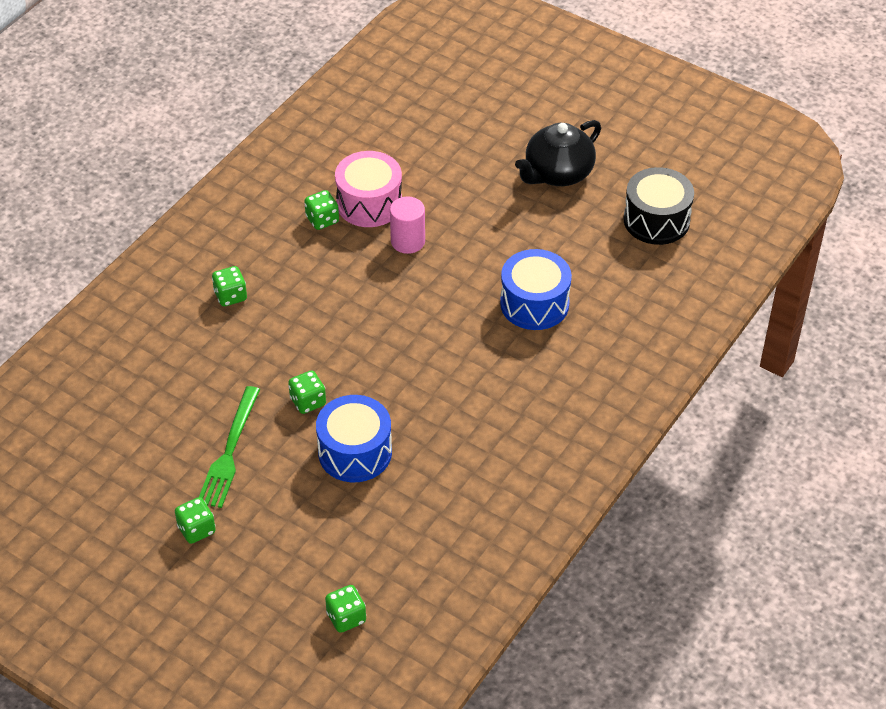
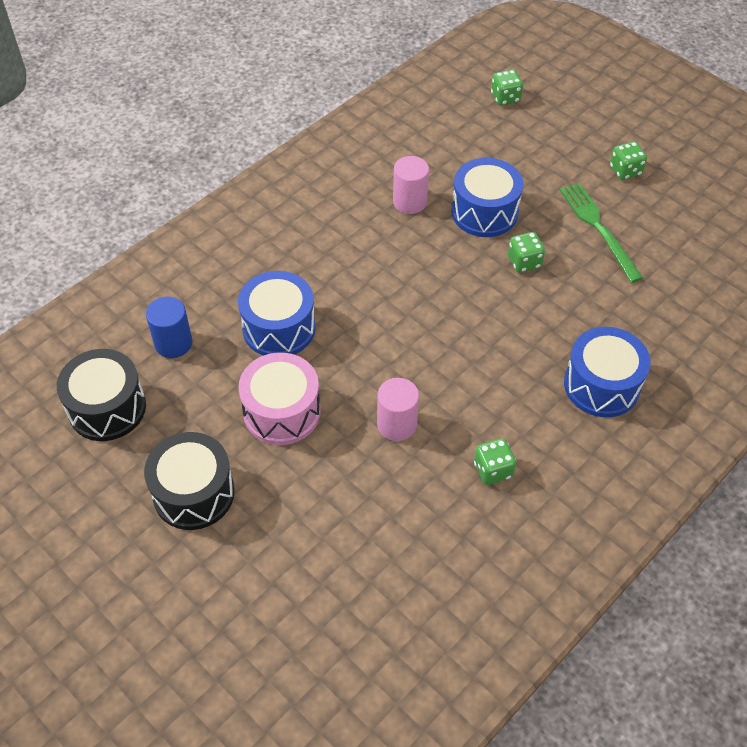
camera: 170 degrees left, 5 degrees up
green fork [199,386,260,508] -> green fork turned 45 degrees counterclockwise [560,183,643,283]
green dice [212,266,247,306] -> blue drum [564,327,650,417]
pink drum [335,151,402,227] -> pink drum moved to [238,353,321,445]
black teapot [515,120,601,186] -> black drum [144,432,235,530]
none -> blue cylinder [146,297,193,358]
none -> pink cylinder [393,156,429,214]

